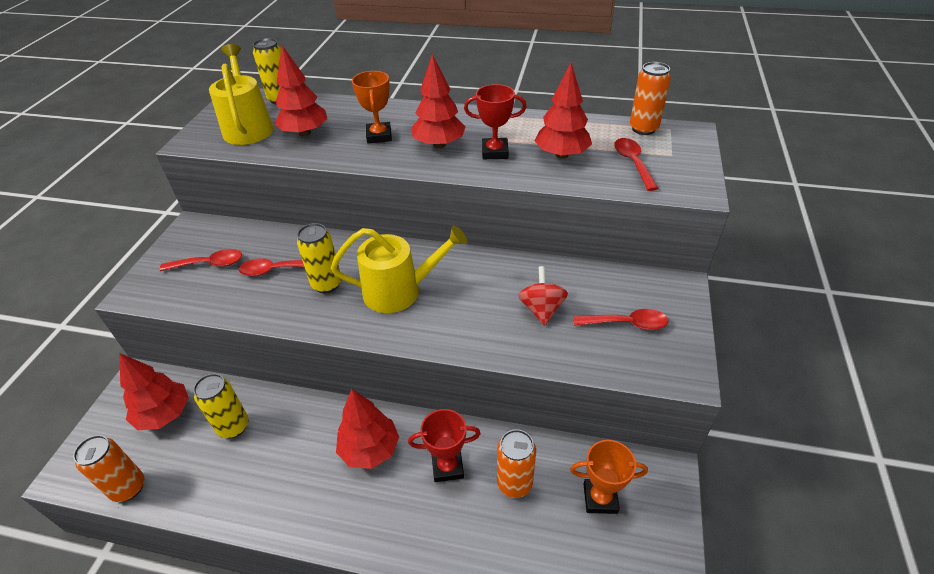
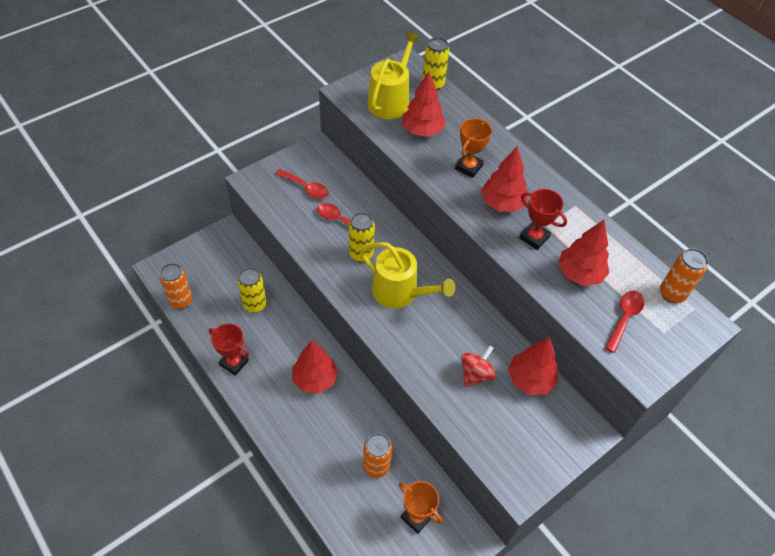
camera: 35 degrees right, 10 degrees up
red tree [119,353,189,431] -> red tree moved to [508,337,558,395]
red trophy [408,409,481,482] -> red trophy moved to [209,323,249,375]
red spoon [574,309,668,330] -> none

